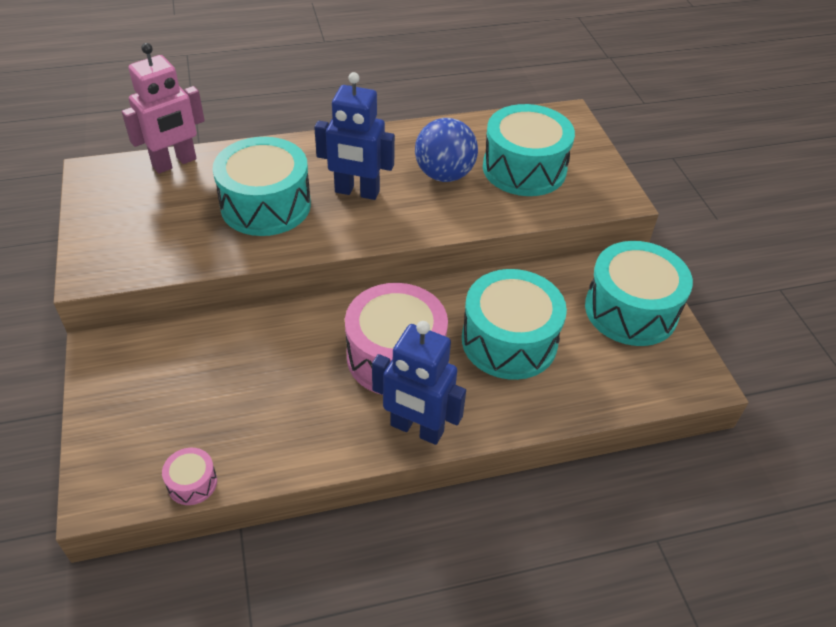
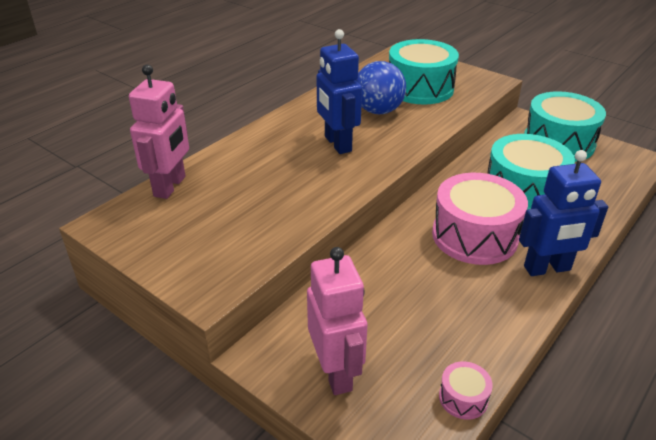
camera: 35 degrees left, 10 degrees down
turquoise drum [213,137,311,236] -> none
blue robot [314,72,395,200] -> blue robot turned 90 degrees clockwise [317,29,362,154]
none -> pink robot [307,247,368,395]

